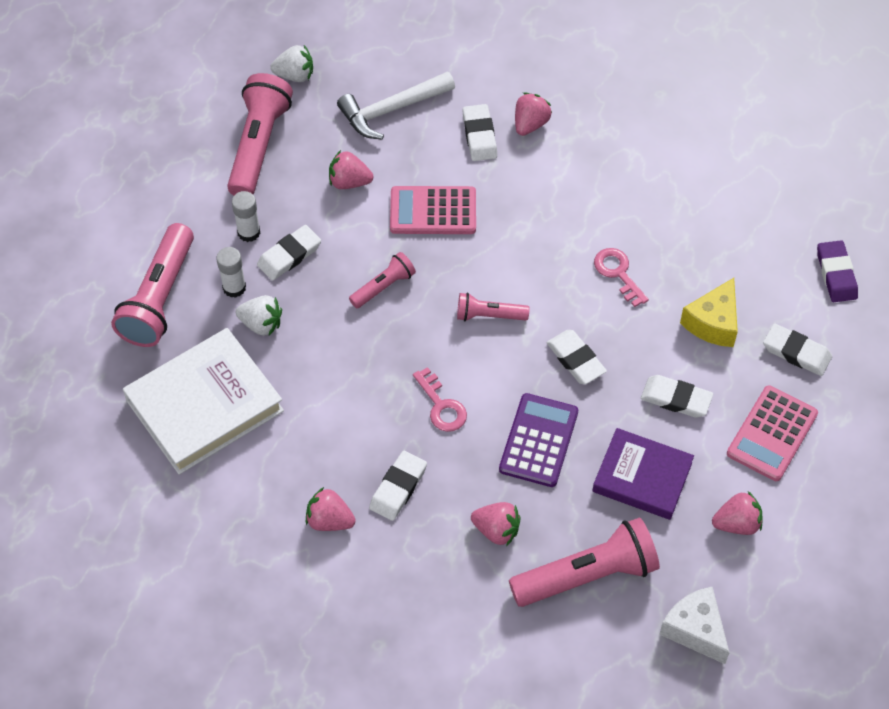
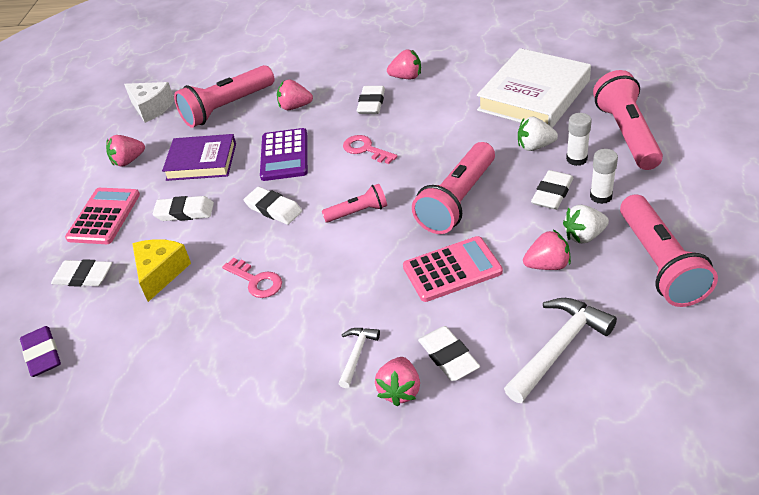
camera: 165 degrees right, 15 degrees down
white strawberry [270,45,313,82] -> white strawberry moved to [563,205,609,244]
pink flashlight [349,252,416,308] -> pink flashlight [412,142,495,234], size x1.88
none -> white hammer [338,328,380,388]

